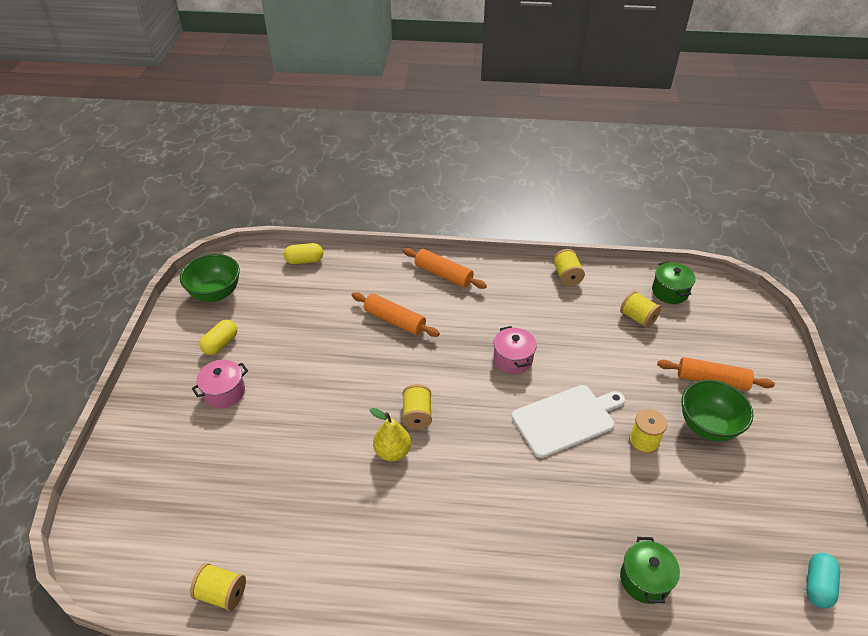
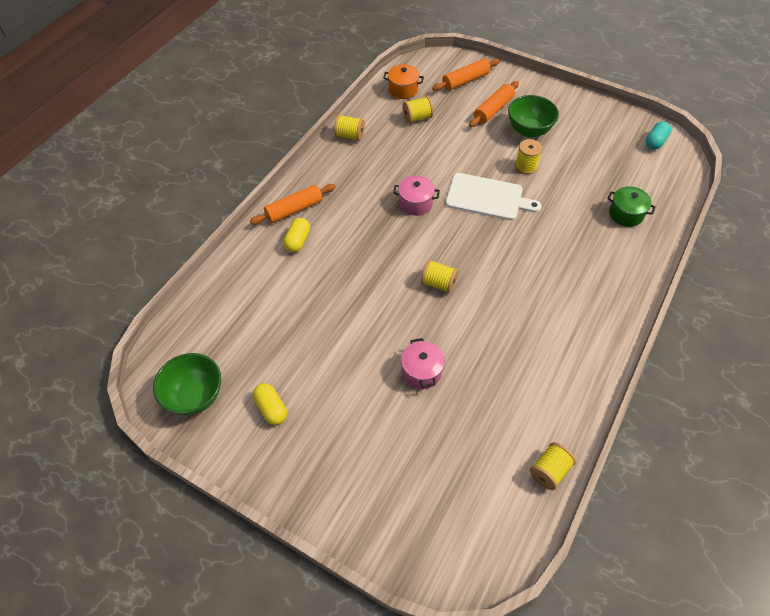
camera: 65 degrees left, 10 degrees up
pink pot [192,360,248,408] -> pink pot moved to [401,338,445,389]
yellow capsule [284,243,323,264] -> yellow capsule moved to [283,218,310,252]
orange rolling pin [352,292,440,337] -> orange rolling pin moved to [432,59,499,91]
yellow pear [369,408,411,461] -> none
white cutting board [512,385,625,458] -> white cutting board turned 105 degrees clockwise [446,173,542,220]
green pot [652,261,695,304] -> orange pot [383,64,424,99]
turquoise capsule [806,553,840,608] -> turquoise capsule turned 75 degrees clockwise [646,121,671,150]

